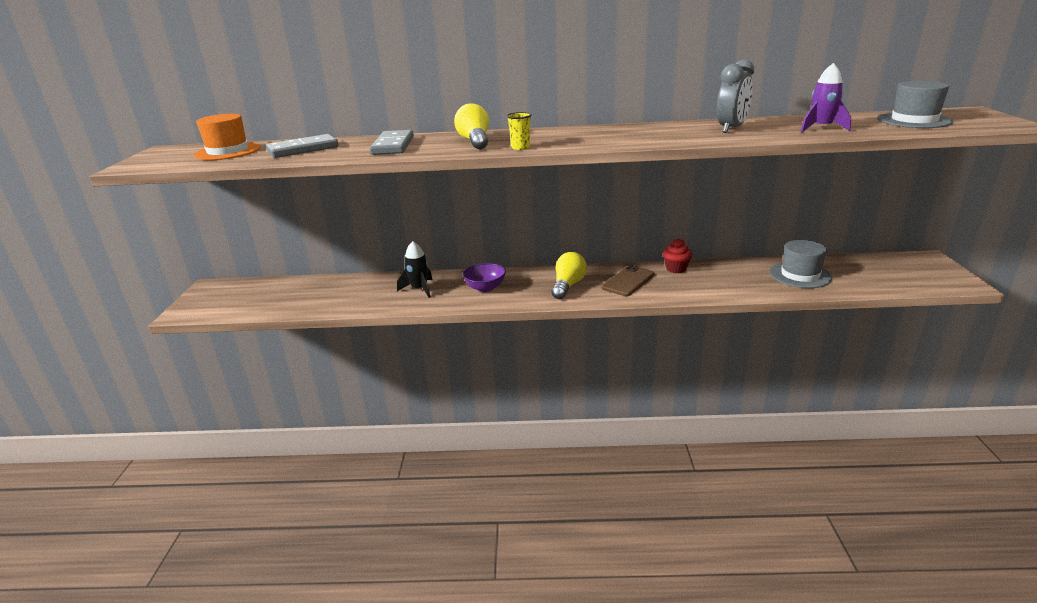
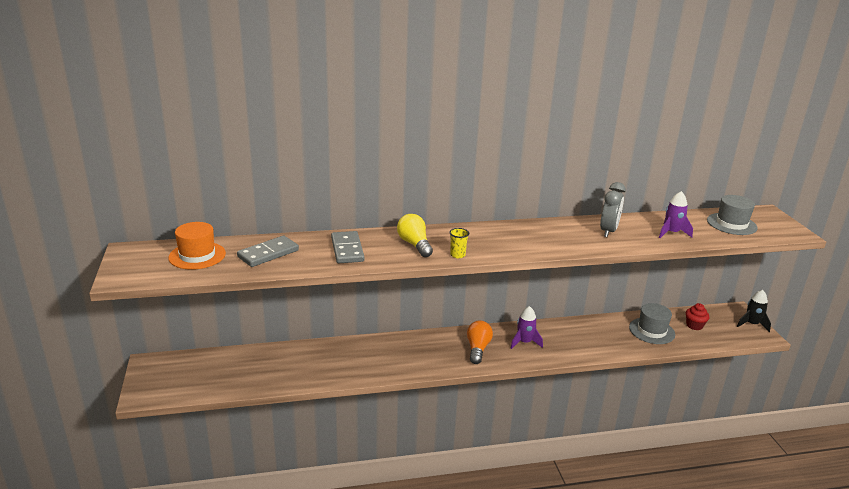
camera: 15 degrees left, 0 degrees up
black rocket [397,241,433,298] -> black rocket moved to [737,290,771,332]
purple bowl [462,263,506,292] -> none
yellow light bulb [552,252,587,299] -> orange light bulb [467,320,493,364]
brown phone [602,265,655,296] -> purple rocket [511,306,543,349]
red cupcake [663,238,692,273] -> red cupcake moved to [686,303,709,330]

